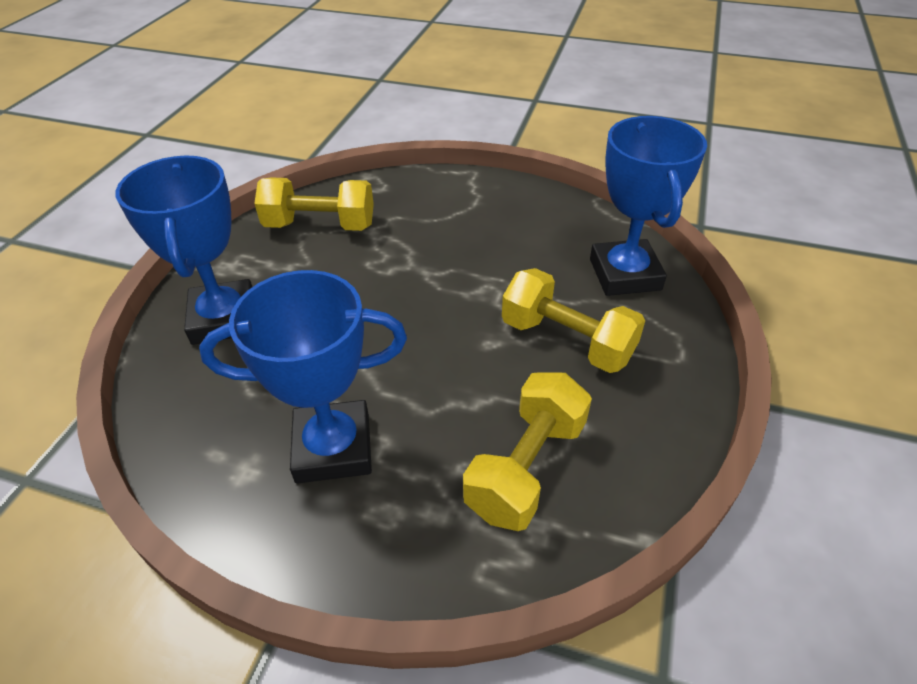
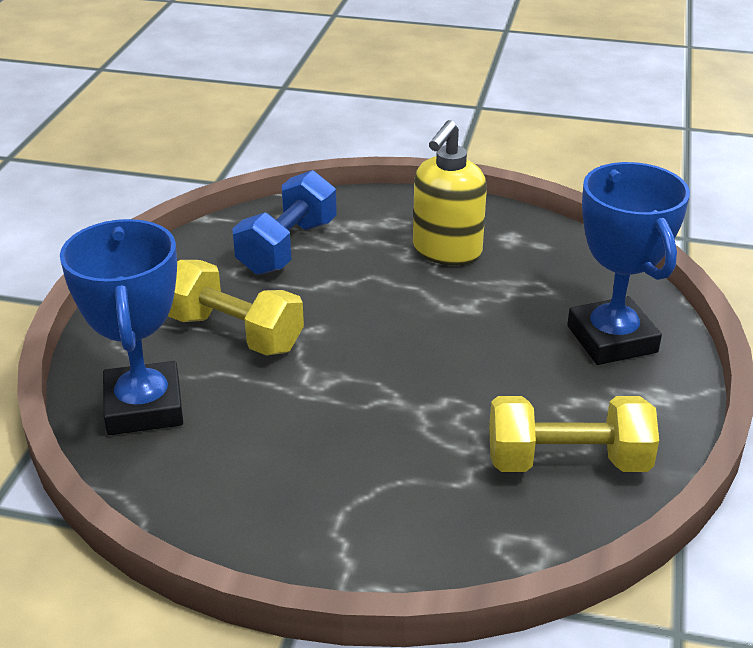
camera: 175 degrees right, 10 degrees down
blue trophy [199,270,407,484] -> yellow soap dispenser [413,120,487,265]
yellow dumbbell [463,372,592,531] -> blue dumbbell [232,170,337,275]

